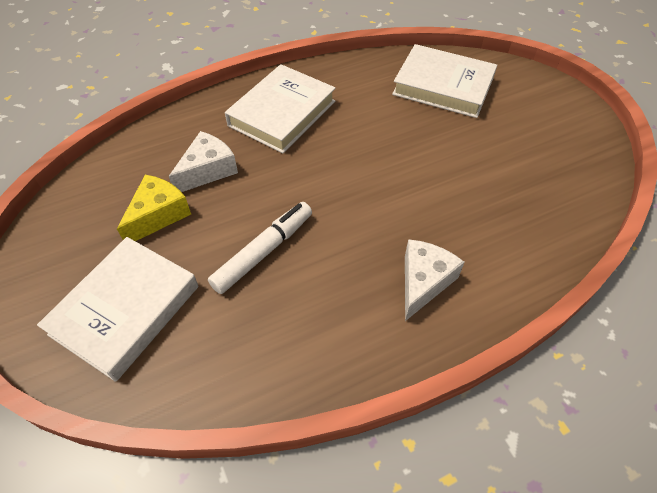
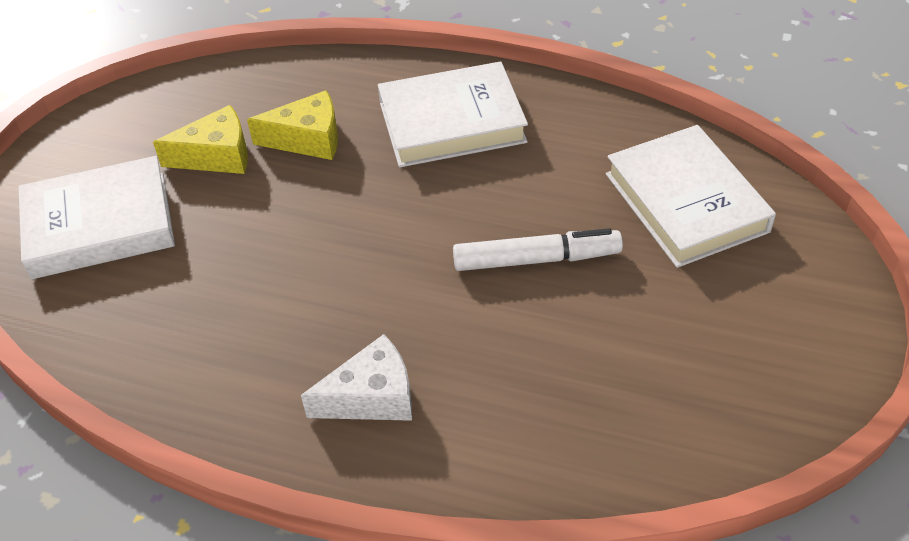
camera: 45 degrees right, 5 degrees down
white cheese [169,131,238,192] -> yellow cheese [247,90,338,160]
white marker [208,202,312,294] -> white marker moved to [453,228,623,271]

